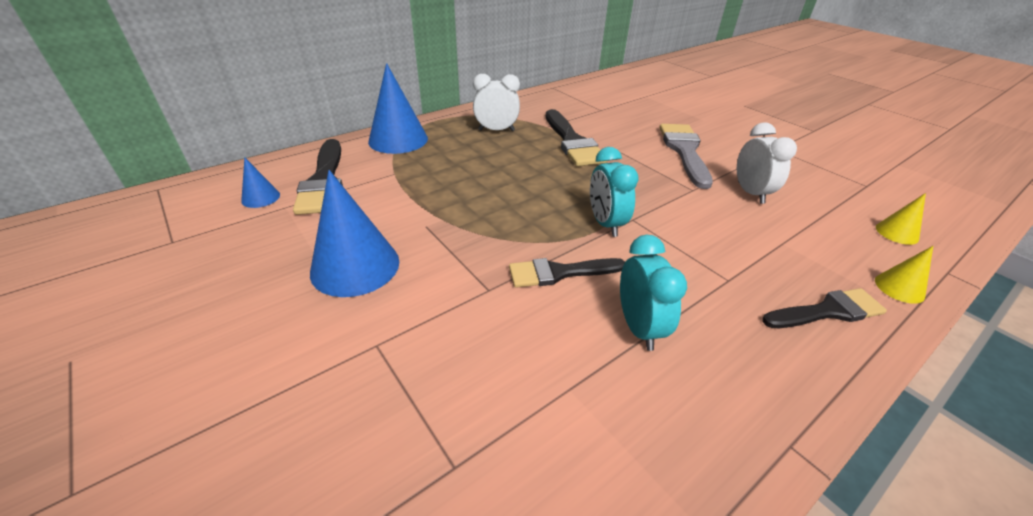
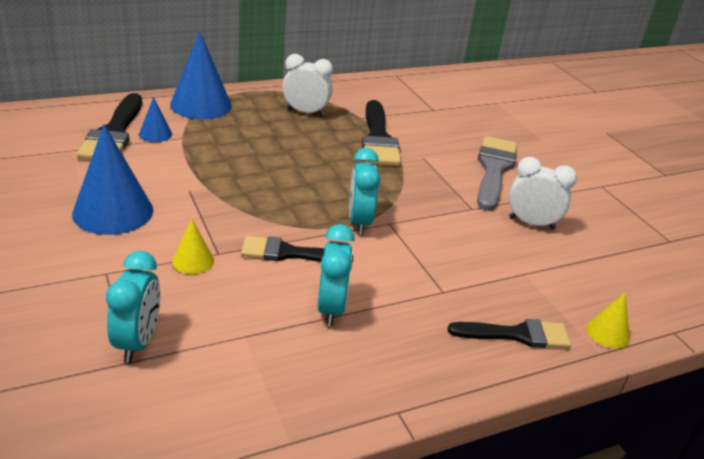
camera: 10 degrees right, 5 degrees down
blue cone [241,157,280,208] -> blue cone moved to [139,97,172,142]
white clock [737,122,797,204] -> white clock turned 75 degrees counterclockwise [509,157,577,230]
yellow cone [876,193,926,245] -> yellow cone moved to [172,219,214,274]
none -> turquoise clock [106,251,160,363]

